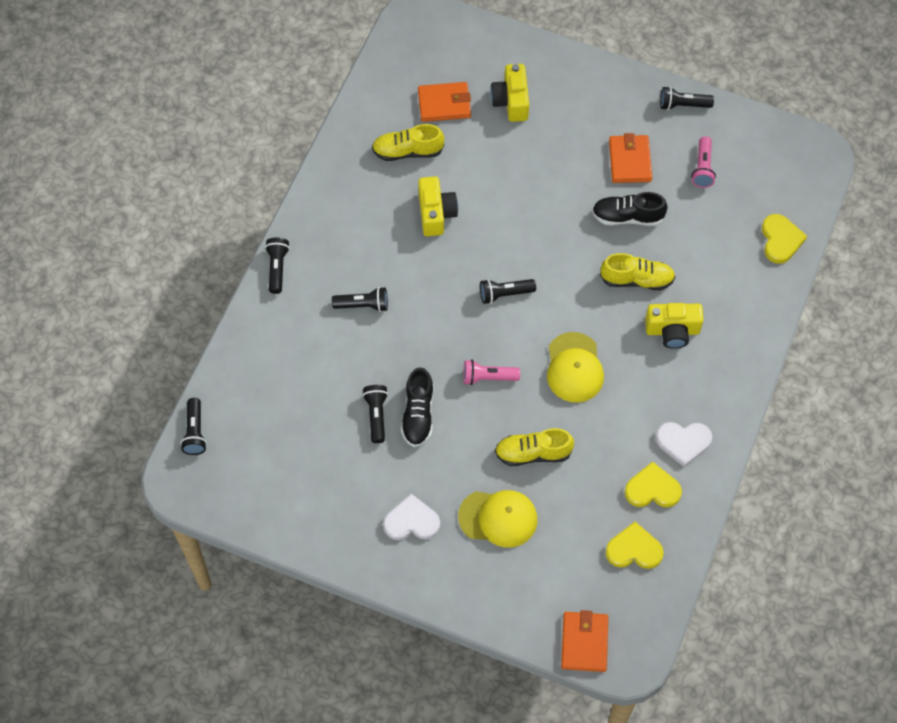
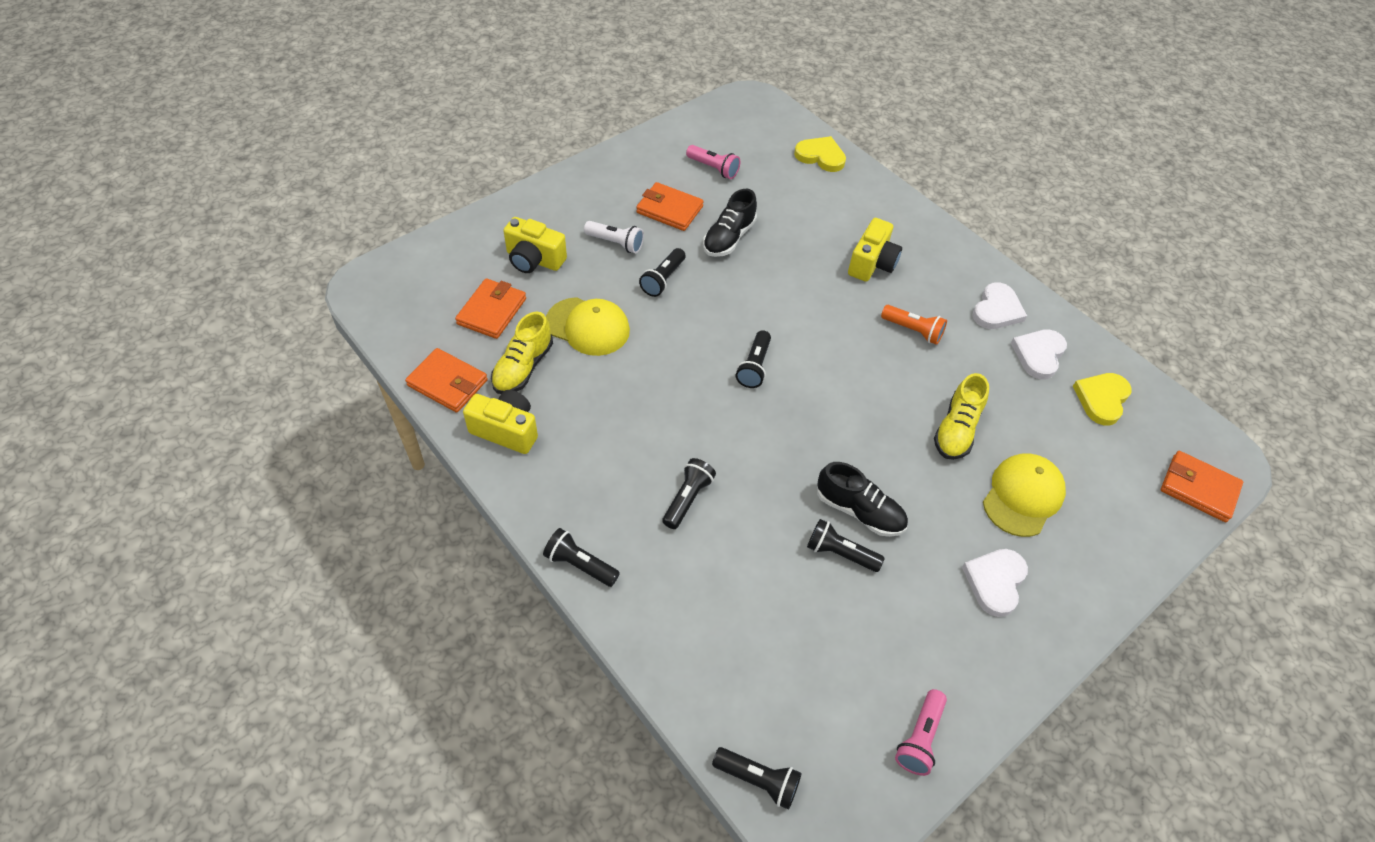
camera: 65 degrees left, 10 degrees down
yellow camera [418,177,458,236] -> yellow camera moved to [463,390,538,454]
pink flashlight [463,360,520,385] -> pink flashlight moved to [895,689,947,776]
yellow cap [547,332,604,403] -> yellow cap moved to [546,297,630,356]
yellow shoe [600,253,675,290] -> none
yellow heart [625,461,682,507] -> white heart [1011,329,1067,380]
black flashlight [660,86,714,110] -> black flashlight moved to [639,248,685,297]
none -> orange wallet [405,348,488,413]
none -> white flashlight [584,221,644,253]
none -> orange flashlight [881,305,947,345]

